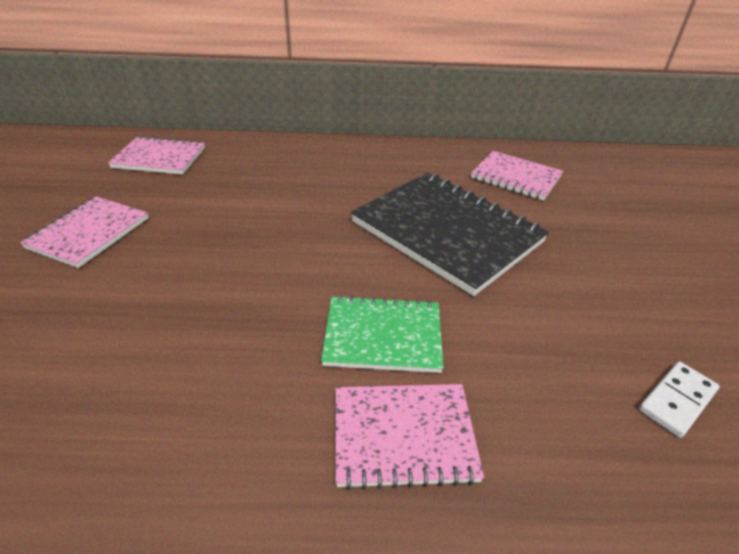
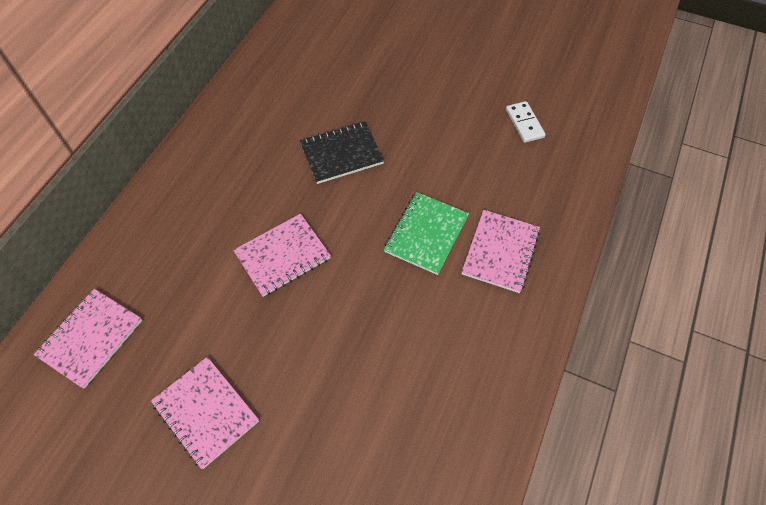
camera: 65 degrees left, 20 degrees up
black notebook [351,173,549,296] -> black notebook [300,121,384,184], size x0.57
pink notebook [471,151,563,201] -> pink notebook moved to [233,213,331,297]

